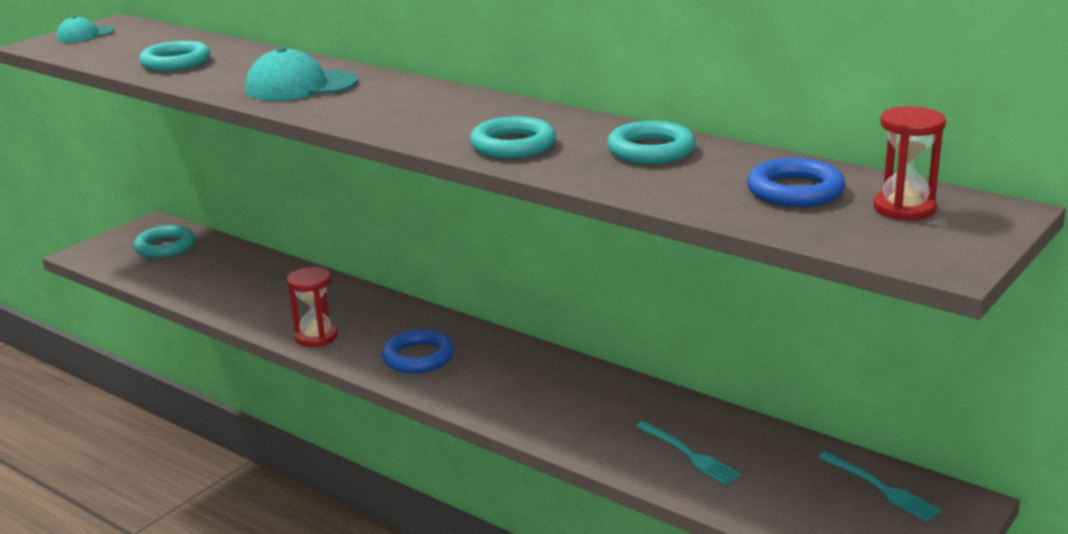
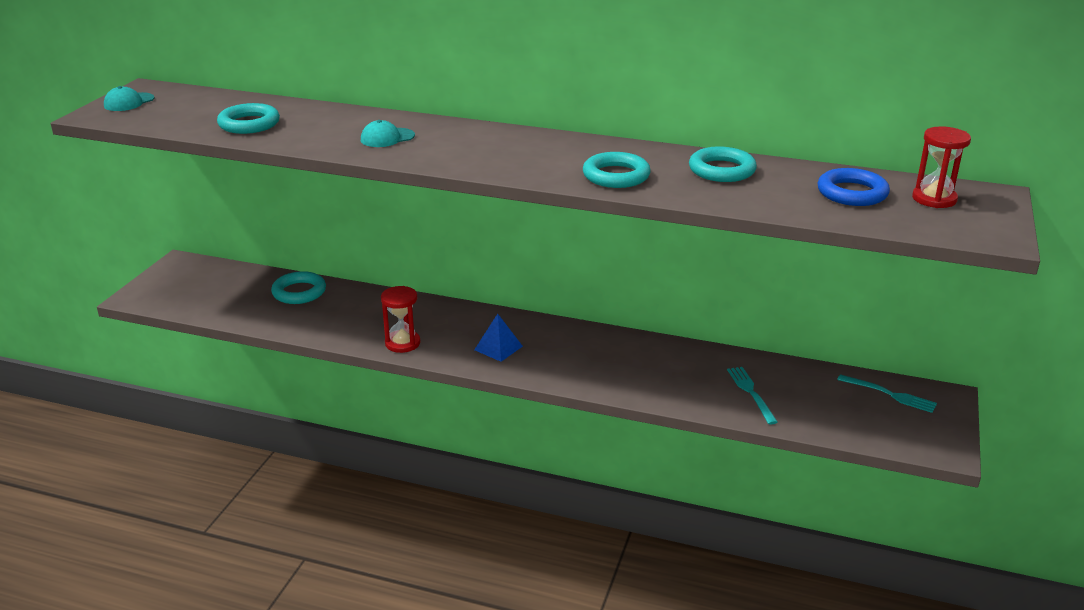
camera: 20 degrees left, 5 degrees up
turquoise ring [134,225,195,258] -> turquoise ring moved to [271,271,326,304]
turquoise cap [245,47,358,101] -> turquoise cap [361,120,415,147], size x0.58
blue ring [382,329,454,373] -> blue pyramid [474,314,523,362]
turquoise fork [635,421,741,485] -> turquoise fork turned 135 degrees counterclockwise [727,367,778,424]

